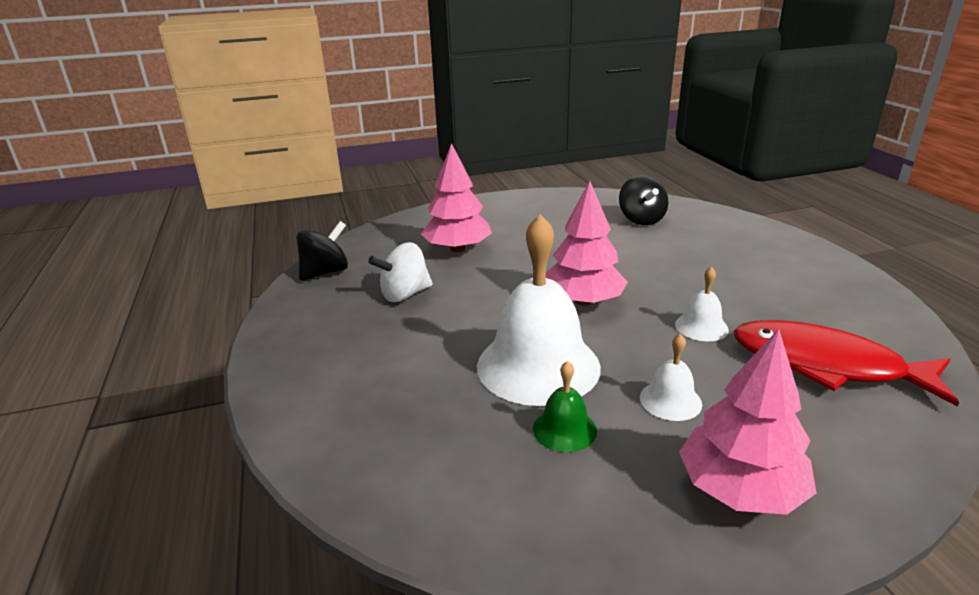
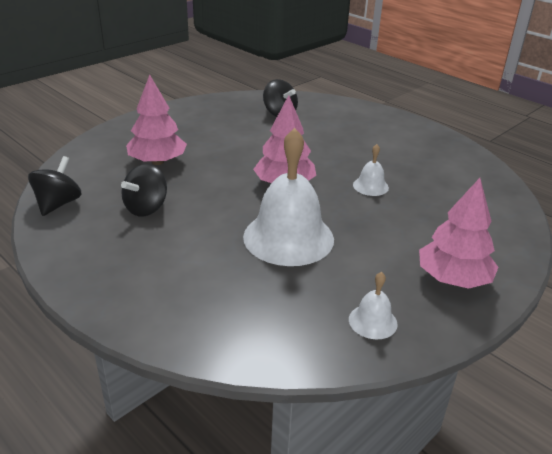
camera: 30 degrees left, 5 degrees up
white spinning top [368,242,433,302] -> black spinning top [121,164,167,216]
green bell [533,361,597,452] -> none
white bell [640,334,702,421] -> white bell moved to [349,272,398,339]
red fish [733,320,959,407] -> none

